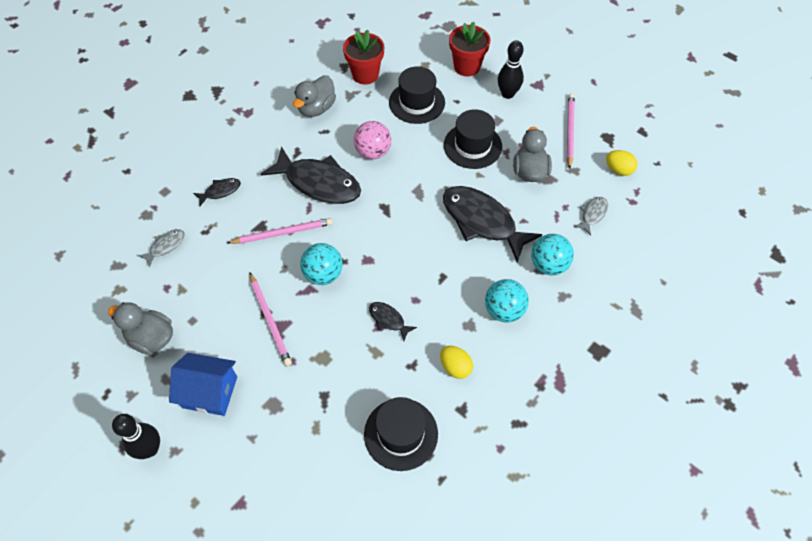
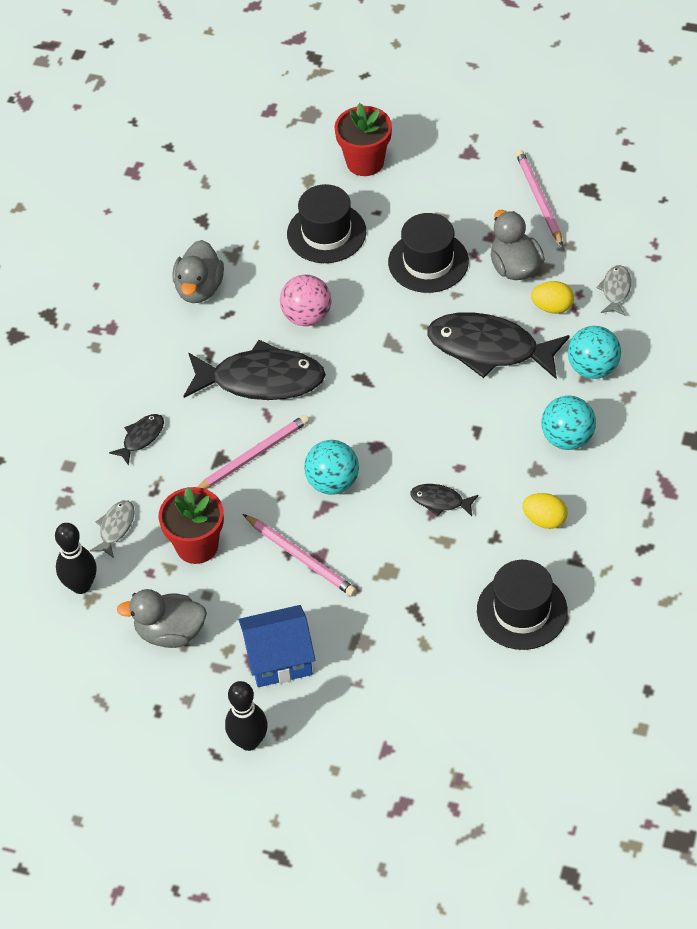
camera: 20 degrees left, 5 degrees down
red flower pot [343,30,384,85] -> red flower pot moved to [159,487,224,564]
black bowling pin [498,40,524,99] -> black bowling pin moved to [55,523,97,594]
yellow egg [606,150,637,176] -> yellow egg moved to [531,281,574,314]

